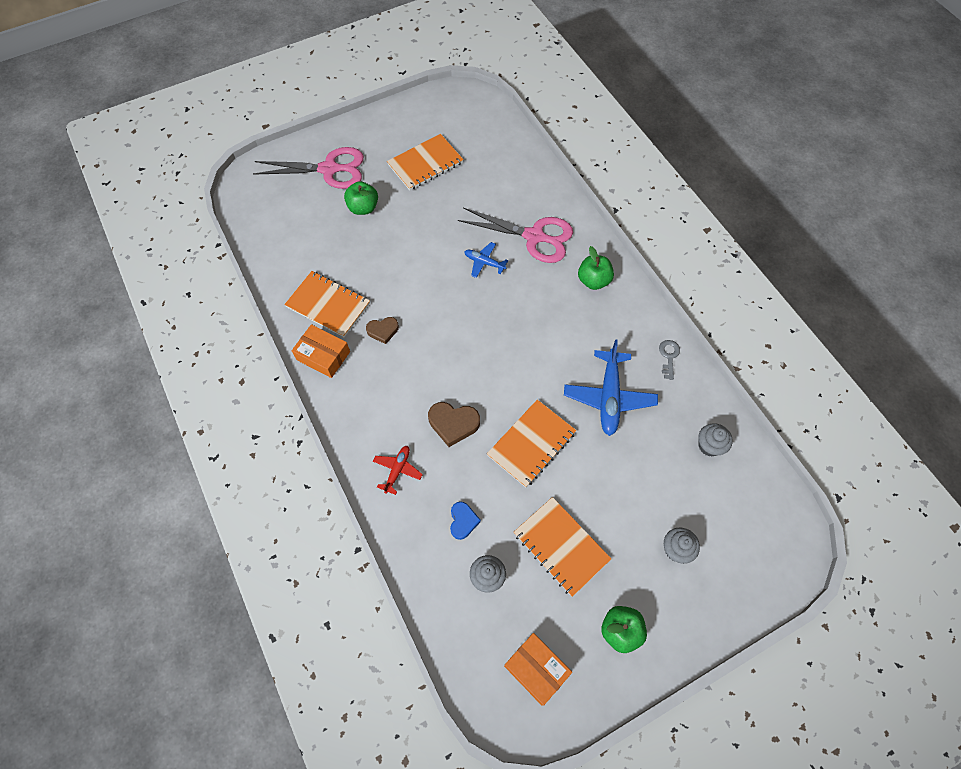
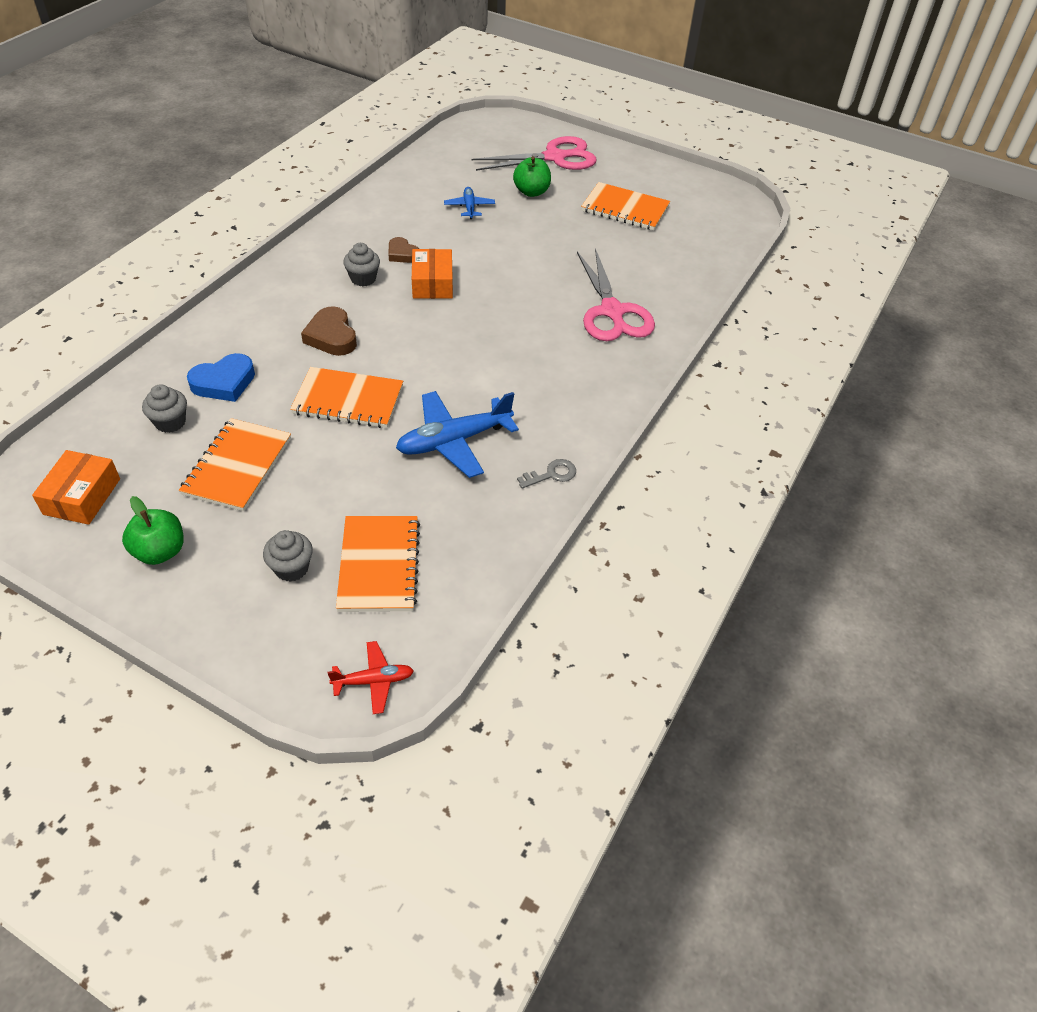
camera: 55 degrees right, 15 degrees down
pink scissors [253,147,364,189] -> pink scissors turned 75 degrees counterclockwise [471,136,596,171]
orange notebook [284,271,370,337] -> orange notebook moved to [336,516,420,612]
orange box [292,324,350,378] -> orange box moved to [412,249,453,299]
red plane [373,446,423,495] -> red plane moved to [327,641,414,714]
blue heart [450,502,481,540] -> blue heart [187,353,255,402], size x1.52
blue plane [464,242,508,278] -> blue plane moved to [444,187,495,219]
green apple [578,246,614,290] -> none
grey cupcake [698,423,733,457] -> grey cupcake moved to [343,243,380,286]

